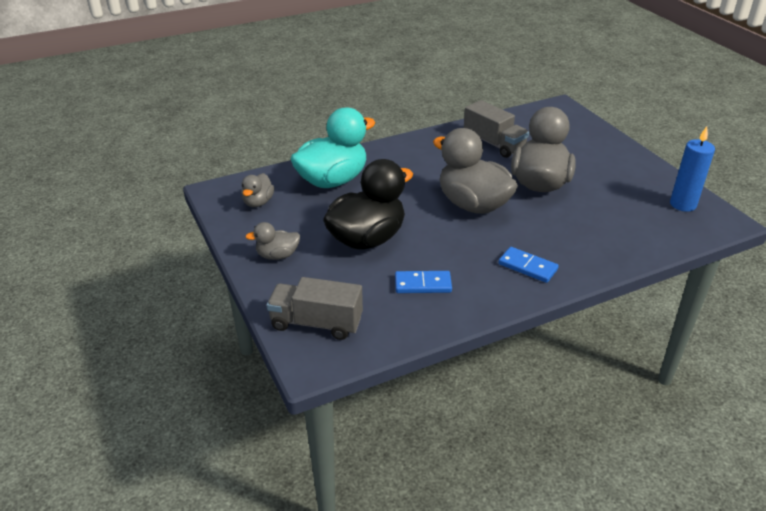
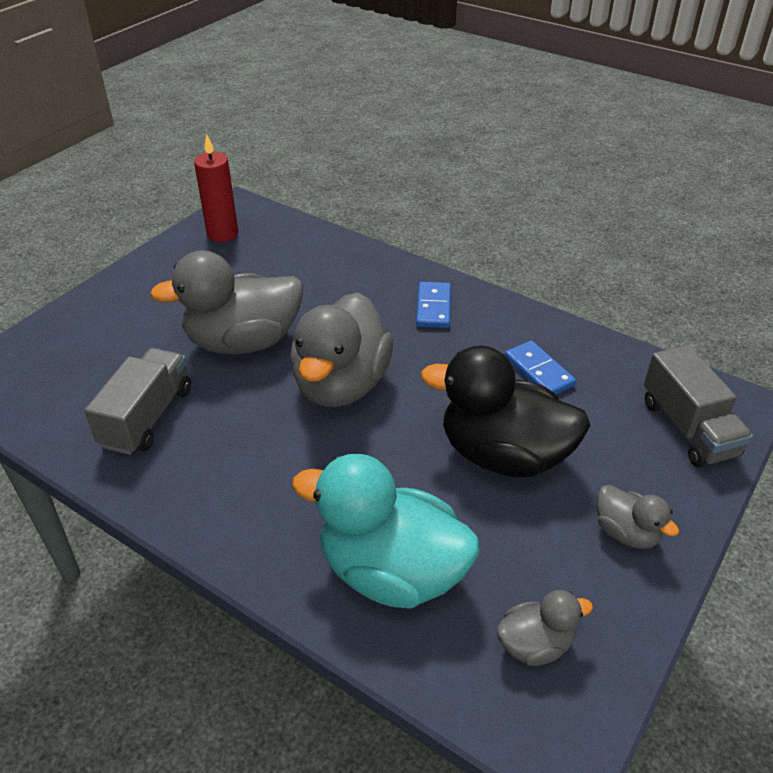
camera: 120 degrees left, 5 degrees up
blue candle [670,127,715,212] -> red candle [194,134,238,242]

